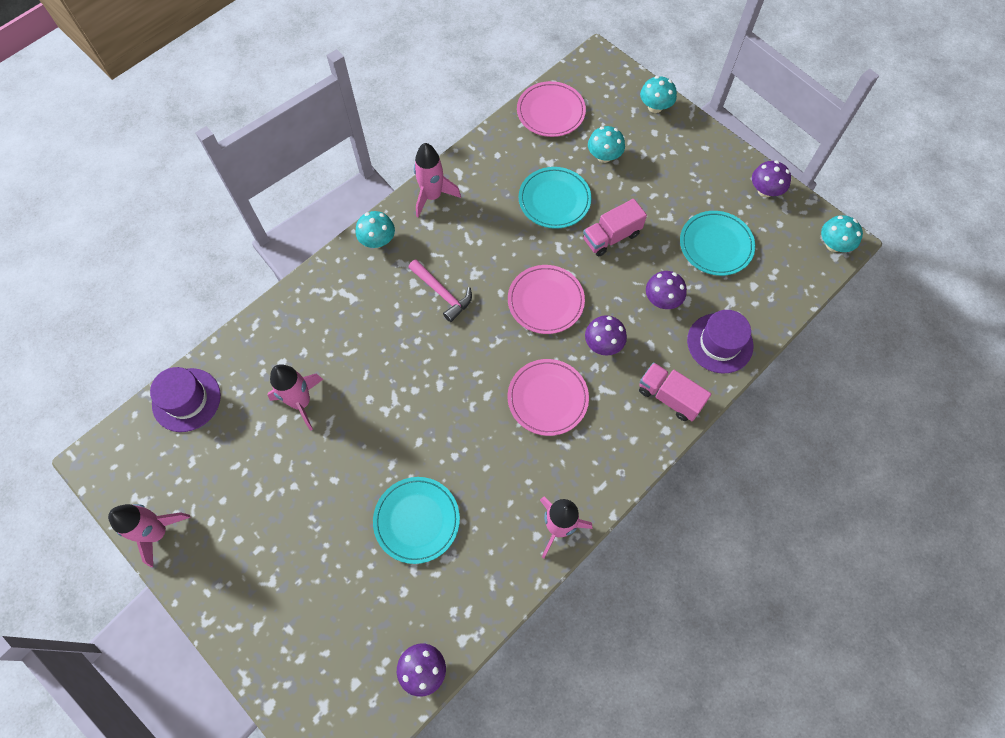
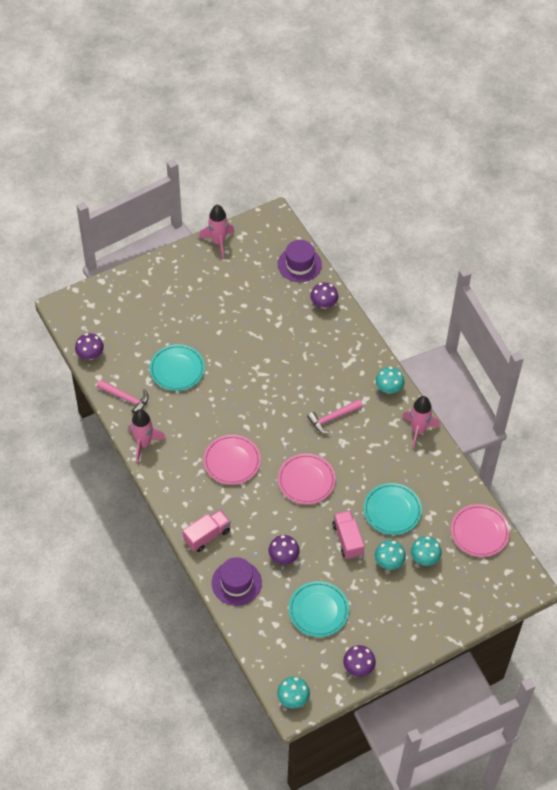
camera: 105 degrees right, 10 degrees down
pink rocket [268,364,323,431] -> none
purple mushroom [585,315,627,356] -> purple mushroom moved to [310,282,338,309]
turquoise mushroom [640,76,677,113] -> turquoise mushroom moved to [375,540,406,570]
none -> pink hammer [97,380,149,414]

